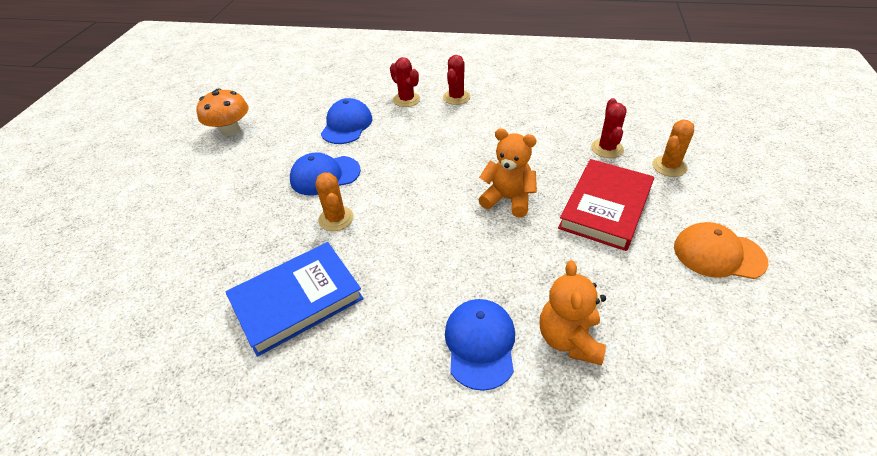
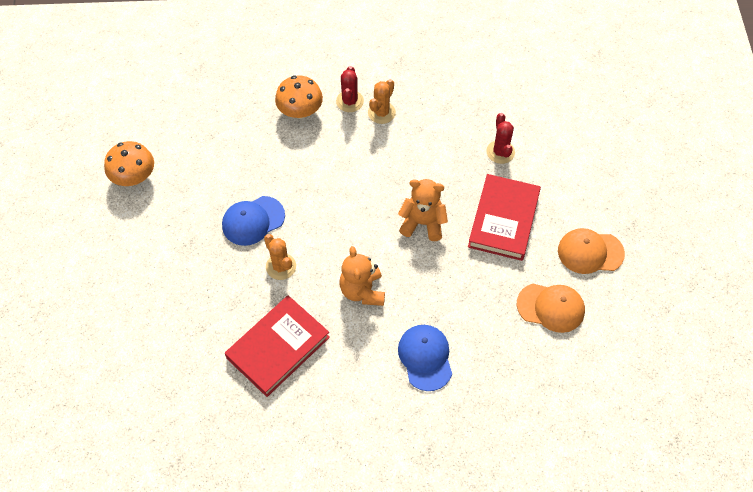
camera: 15 degrees left, 15 degrees up
blue book [225,242,364,357] -> red book [225,295,330,397]
blue cap [321,98,373,144] -> none
red cactus [390,57,420,107] -> orange mushroom [275,76,323,119]
orange teddy bear [540,260,606,365] -> orange teddy bear moved to [339,246,385,306]
orange cactus [652,120,694,177] -> orange cactus moved to [368,79,396,124]
none -> orange cap [517,284,585,333]

